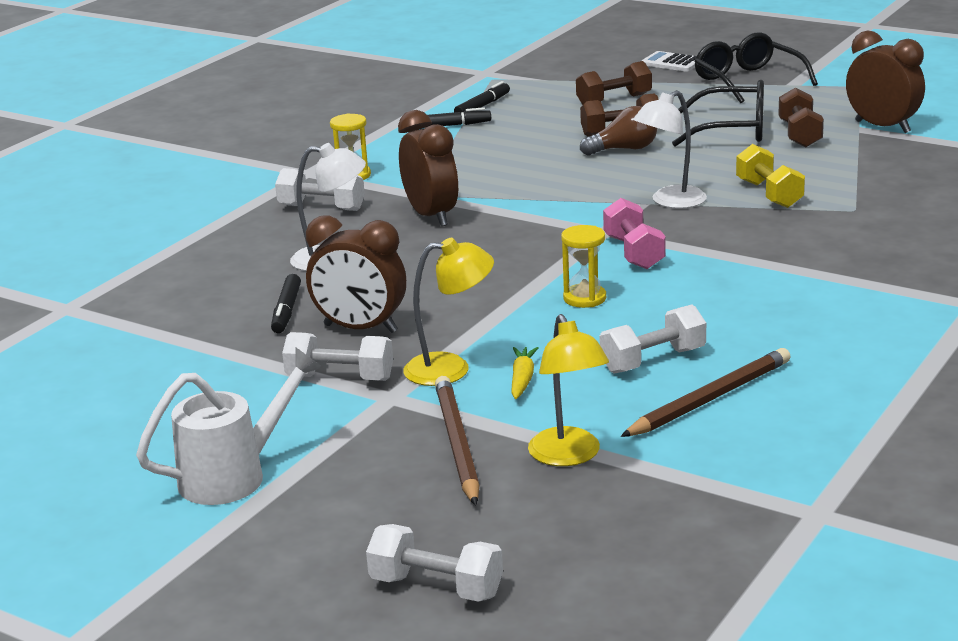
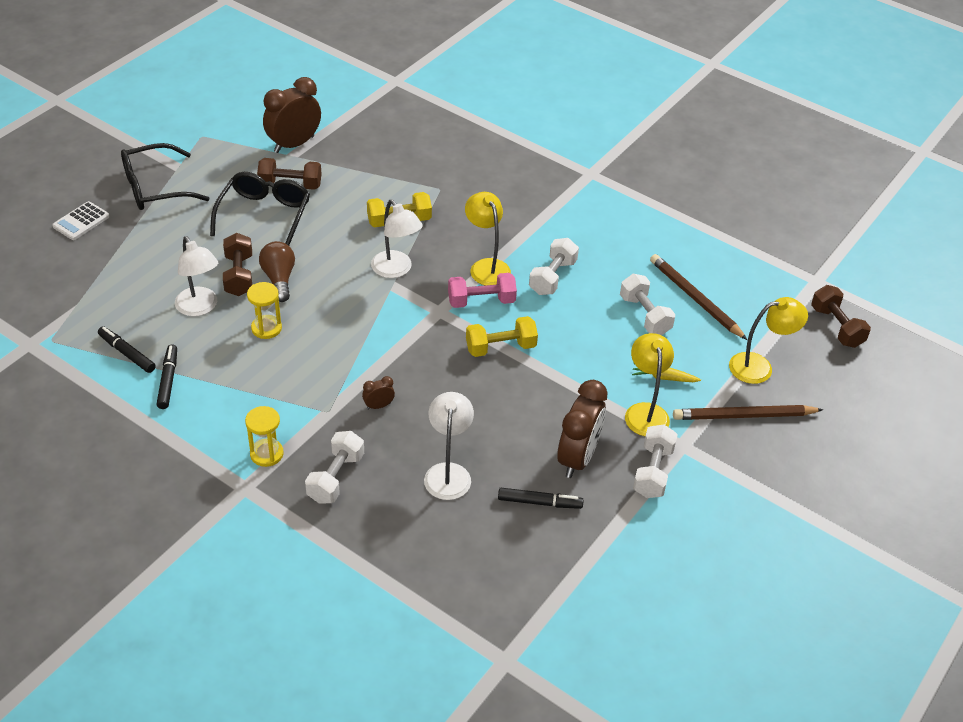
camera: 90 degrees left, 20 degrees up
white watering can [136,348,323,505] -> none
white dumbbell [366,524,503,602] -> white dumbbell moved to [529,238,579,295]
brown clock [398,110,458,227] -> brown clock [362,376,395,410], size x0.44
yellow hourglass [561,225,606,308] -> yellow hourglass moved to [247,282,282,339]
brown dumbbell [576,61,652,105] -> brown dumbbell moved to [811,285,871,348]
none -> white lamp [175,236,218,316]
none -> yellow lamp [465,192,511,285]
none -> yellow dumbbell [466,316,538,357]

